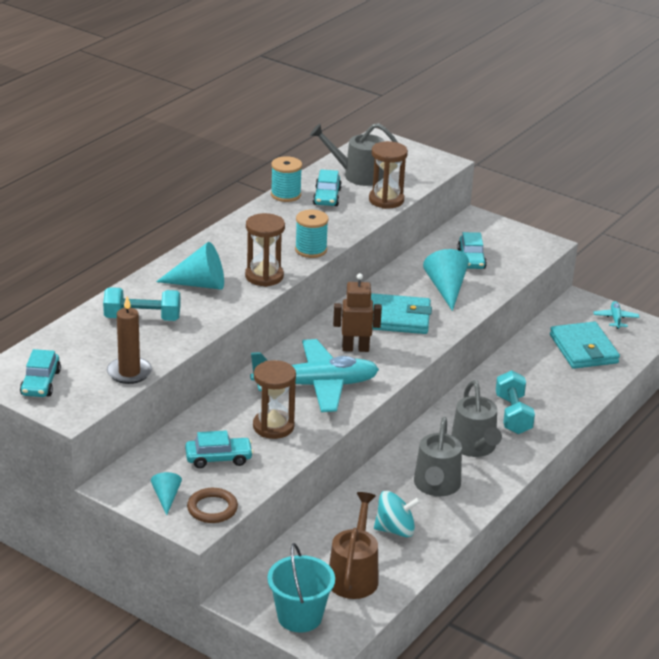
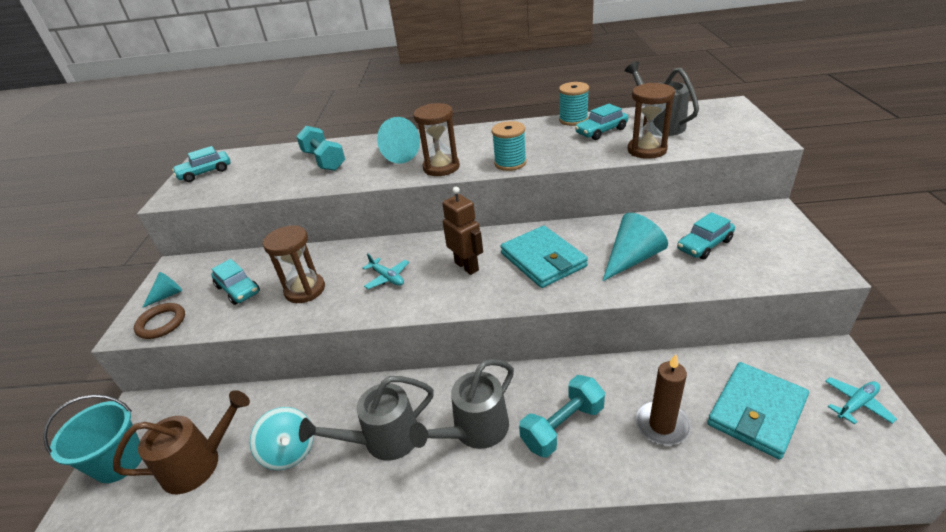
camera: 60 degrees right, 5 degrees up
brown candle [107,296,152,384] -> brown candle moved to [635,354,691,445]
turquoise plane [250,339,379,412] -> turquoise plane [363,253,409,289], size x0.42

